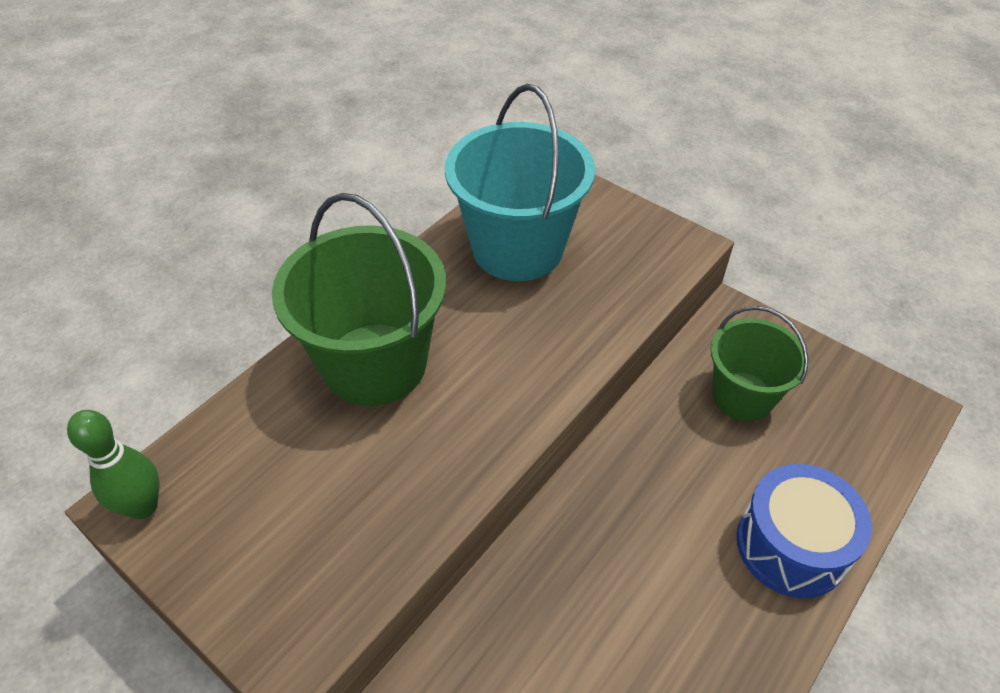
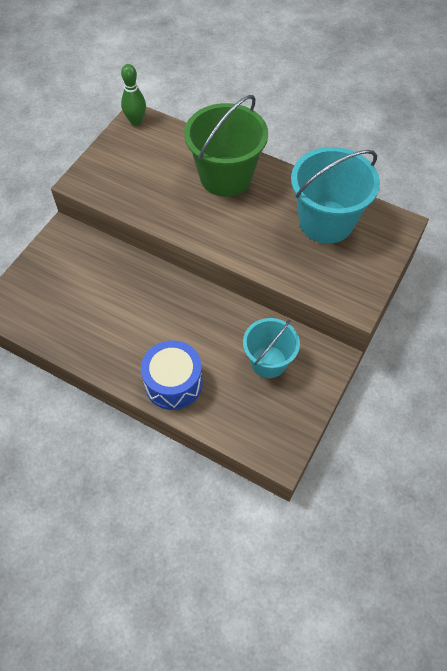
camera: 80 degrees right, 10 degrees up
green bucket [710,306,809,421] -> turquoise bucket [243,318,300,378]

